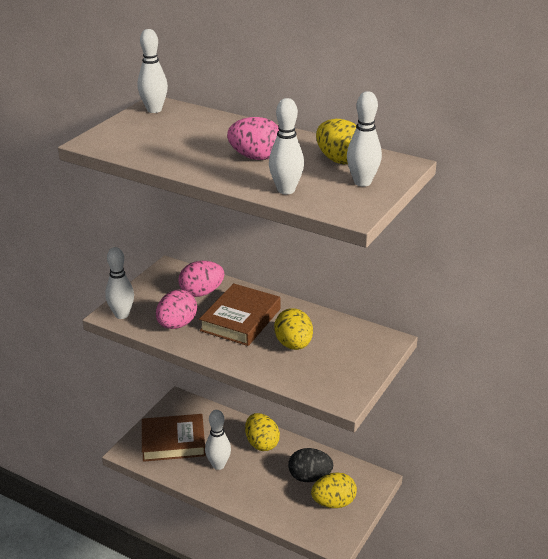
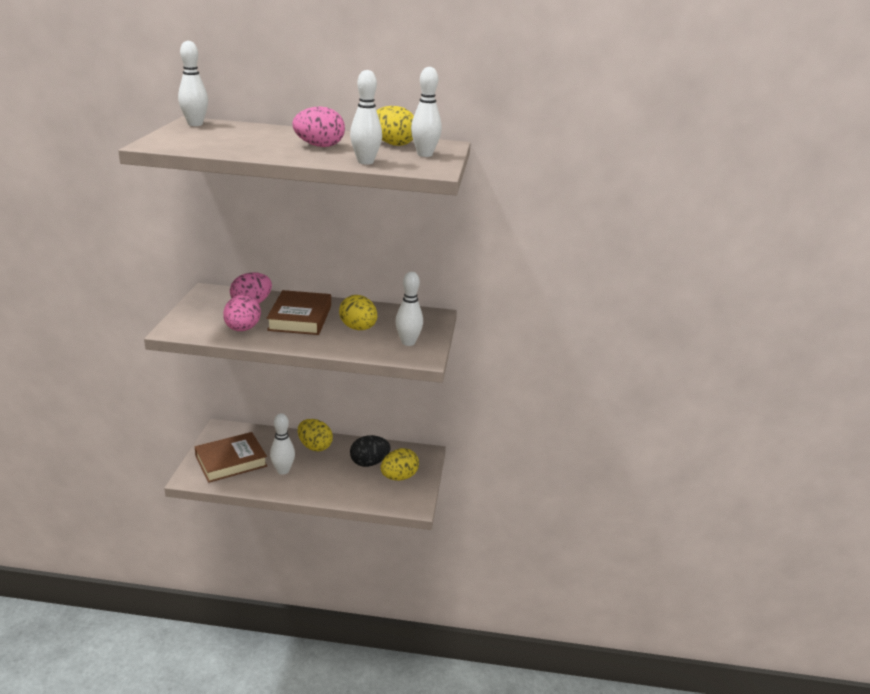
camera: 25 degrees left, 5 degrees down
white bowling pin [105,247,134,319] -> white bowling pin moved to [395,272,423,346]

